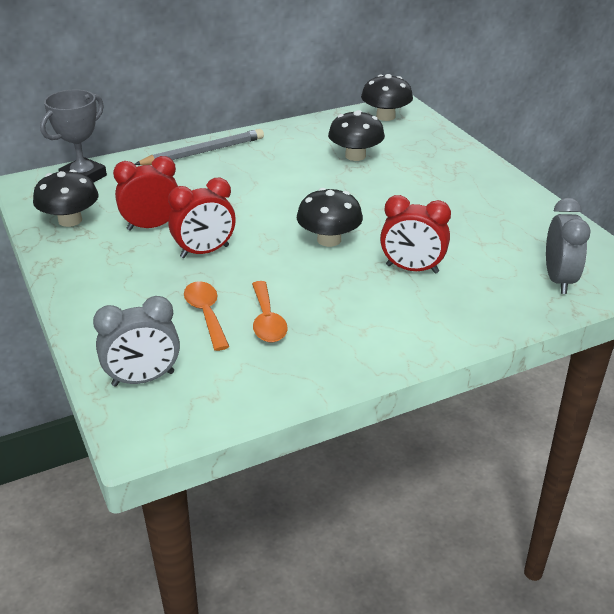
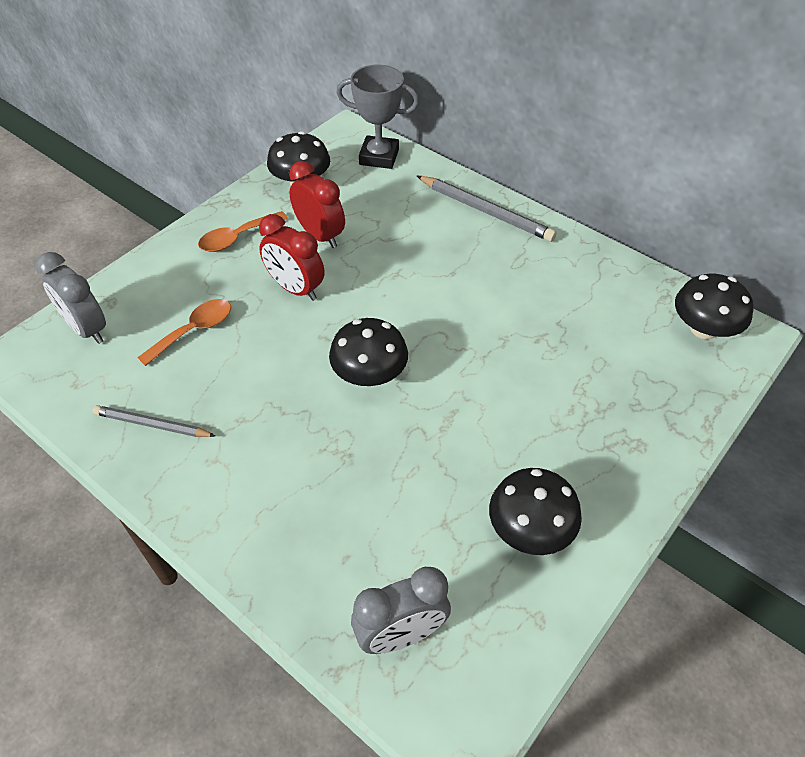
camera: 65 degrees right, 15 degrees up
orange spoon [252,281,288,342] -> orange spoon moved to [198,211,288,252]
black mushroom [328,110,385,161] -> black mushroom moved to [489,468,582,555]
red clock [380,195,451,273] -> none
none -> grey pencil [92,405,215,437]

